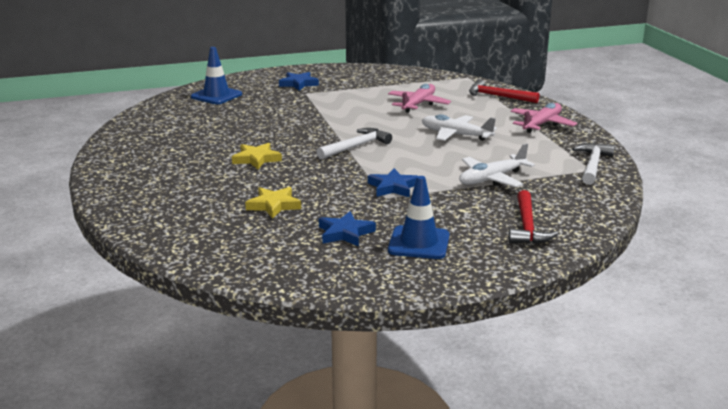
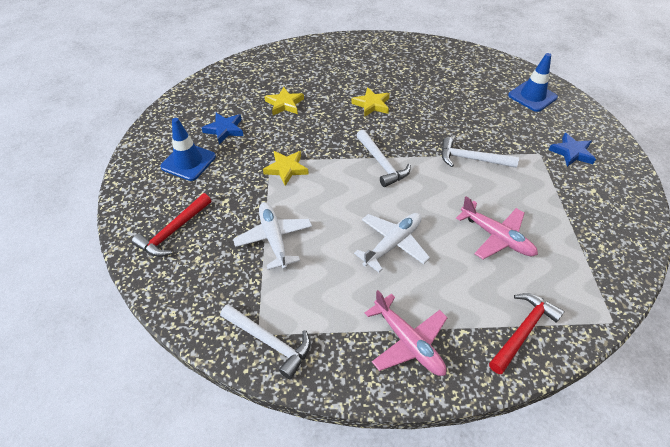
camera: 105 degrees right, 25 degrees up
blue star [368,168,418,198] -> yellow star [263,151,309,186]
red hammer [509,190,558,244] -> red hammer turned 75 degrees counterclockwise [132,193,211,257]
none -> white hammer [441,137,519,168]

